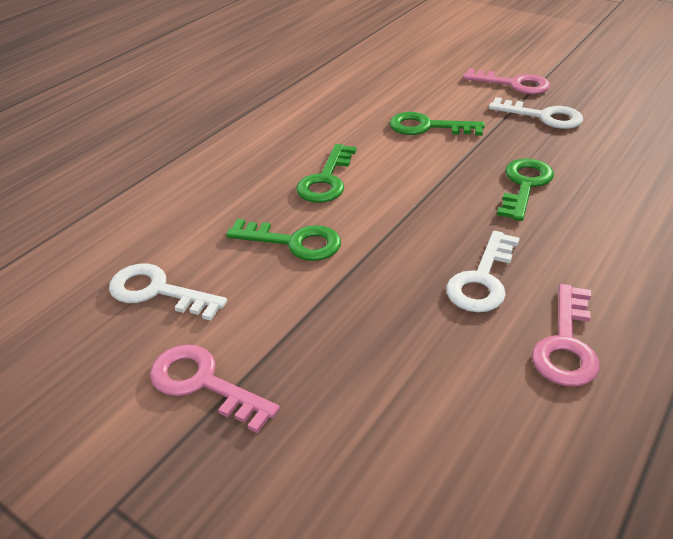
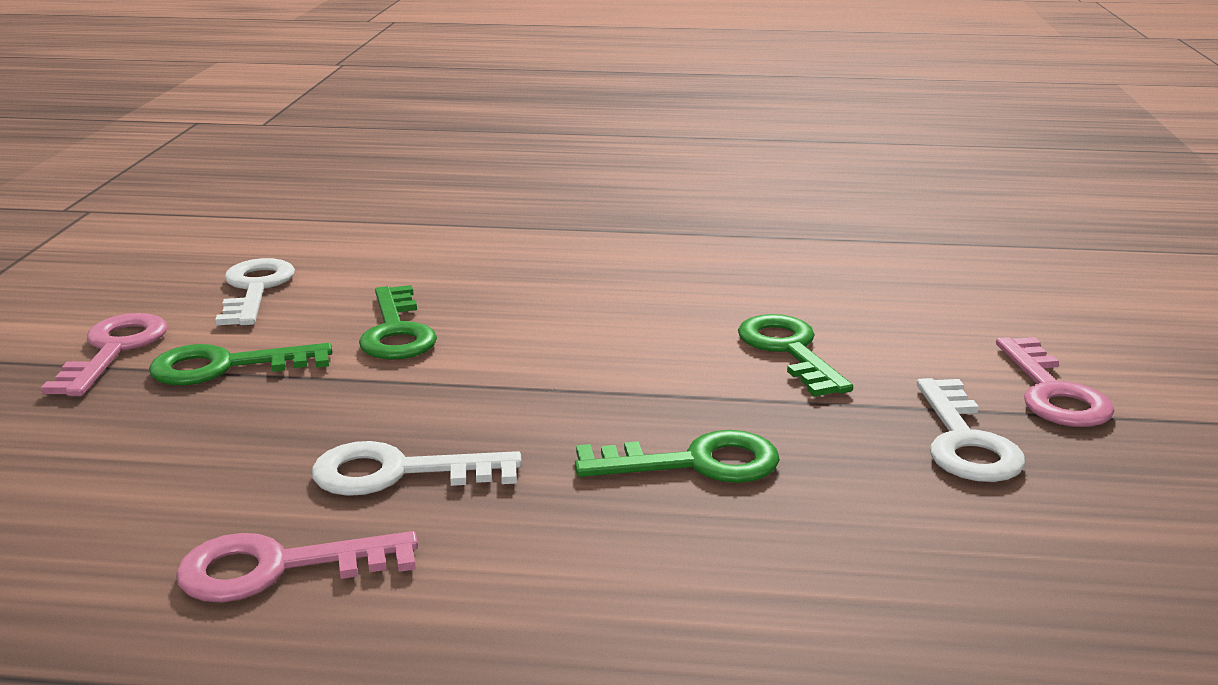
camera: 60 degrees right, 15 degrees down
green key [296,144,357,203] -> green key moved to [149,343,332,385]

